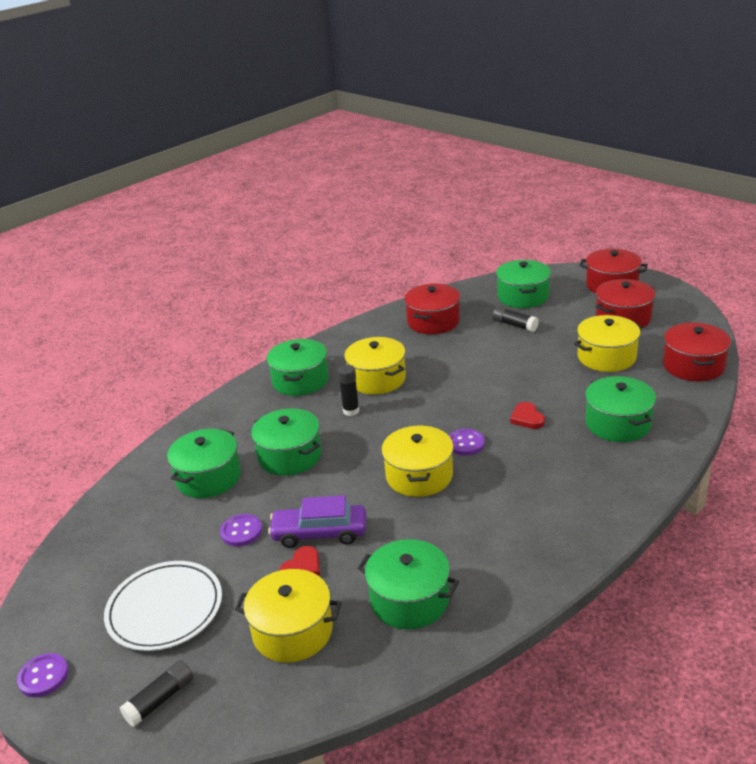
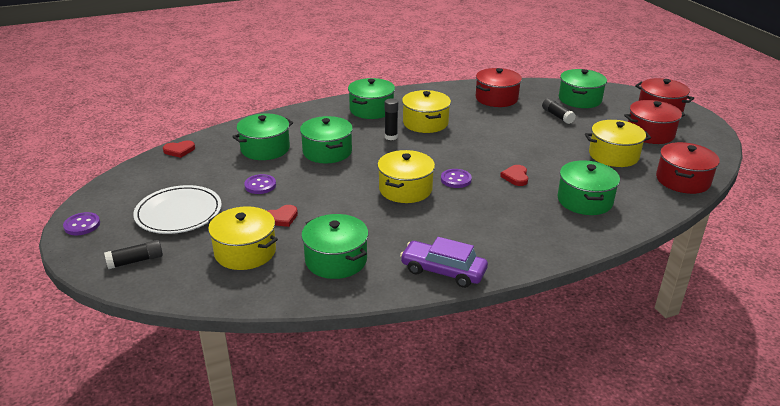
camera: 20 degrees right, 0 degrees up
purple car [268,495,366,548] -> purple car moved to [400,237,488,288]
none -> red heart [163,140,195,158]

